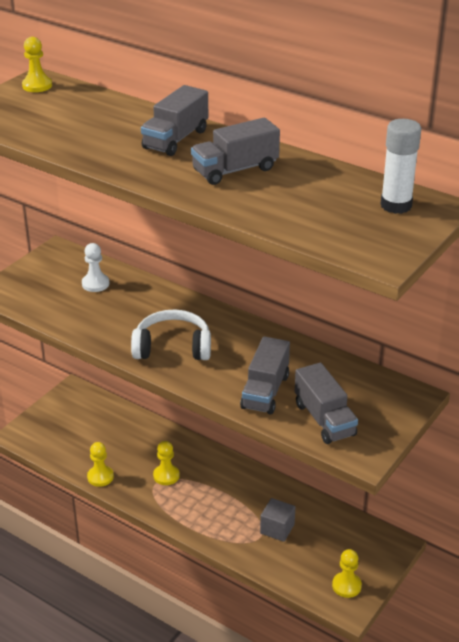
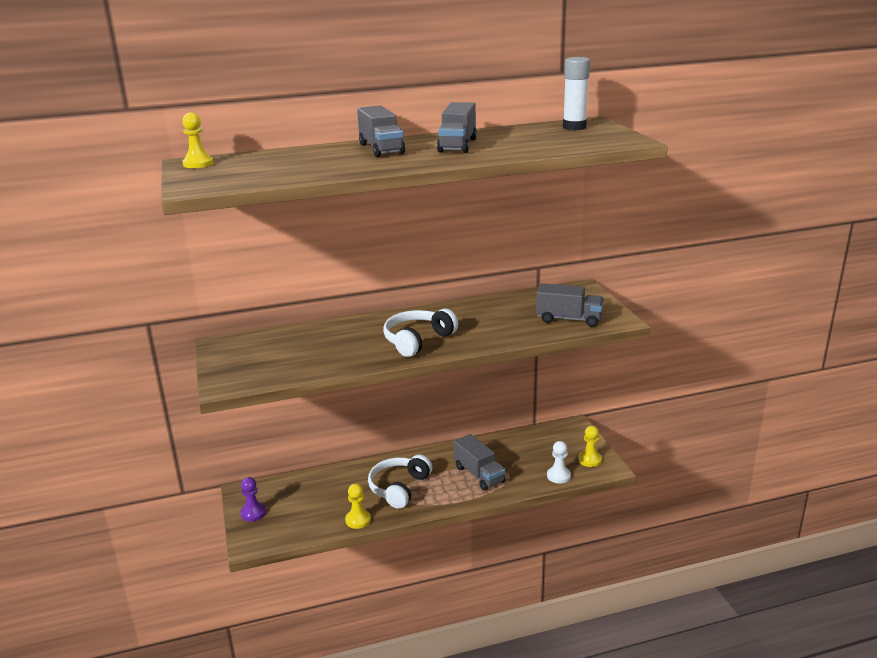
camera: 50 degrees left, 10 degrees down
white pawn [82,243,109,292] -> white pawn moved to [547,441,571,483]
yellow pawn [153,441,180,485] -> white headphones [368,455,432,509]
grey truck [240,336,290,415] -> grey truck moved to [454,434,505,491]
grey cube [260,498,295,542] -> none
none -> purple pawn [240,477,266,522]

